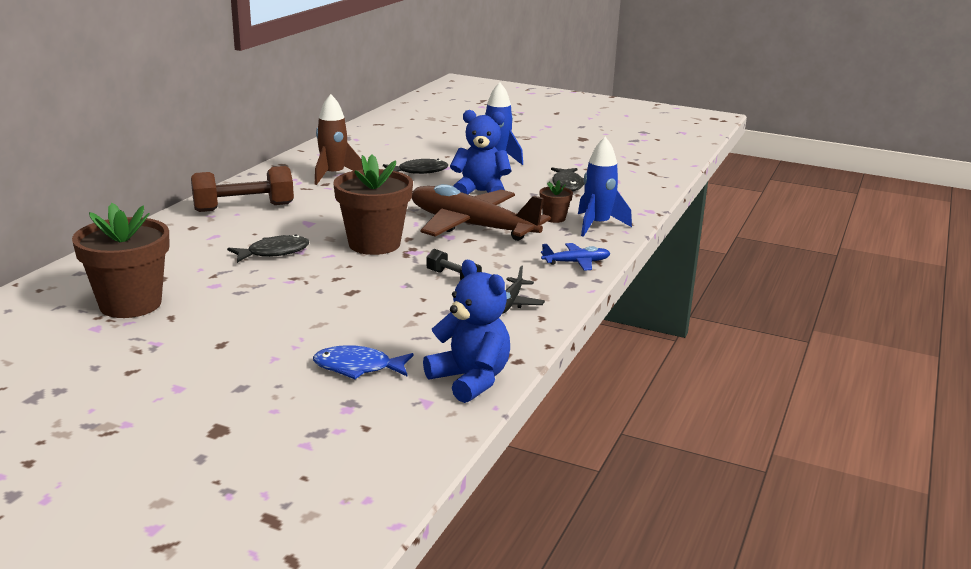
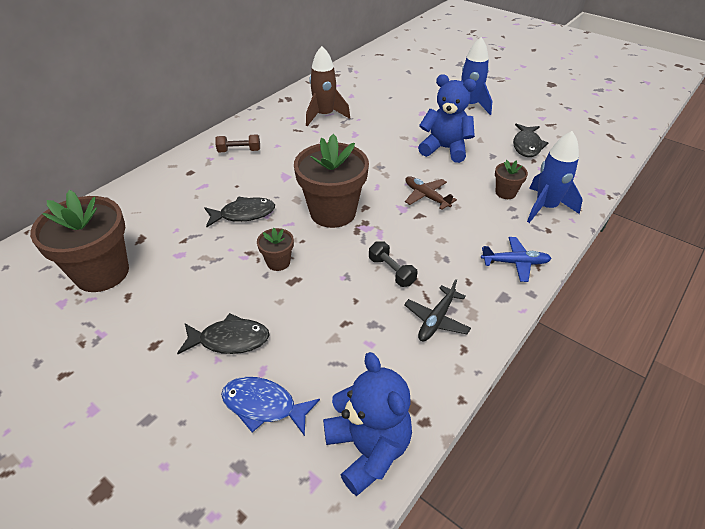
camera: 15 degrees right, 20 degrees up
brown dumbbell [191,166,294,212] -> brown dumbbell [215,134,260,152], size x0.52
black fish [383,159,448,174] -> black fish moved to [177,313,270,354]
brown plane [412,184,551,241] -> brown plane [405,176,457,210], size x0.43
none -> brown flower pot [257,228,294,271]

